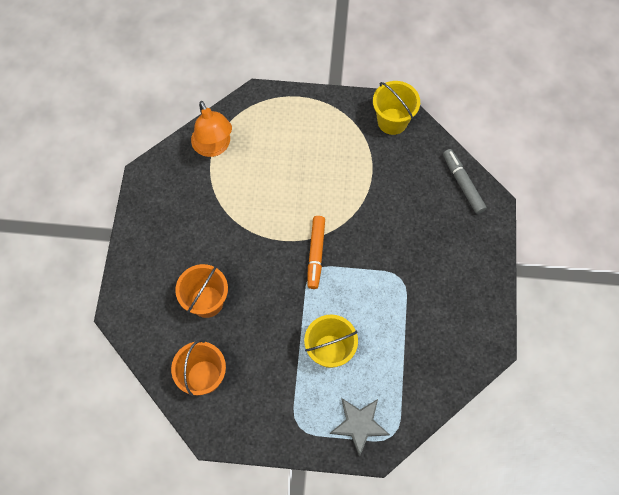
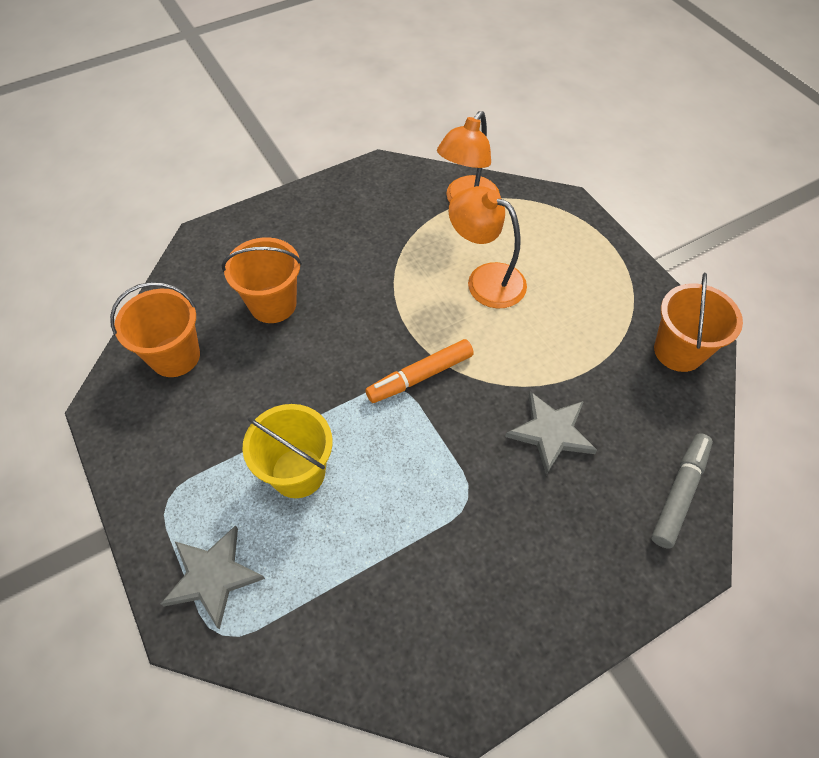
camera: 55 degrees right, 10 degrees down
yellow bucket [373,81,420,135] -> orange bucket [654,273,743,372]
none -> orange lamp [449,186,527,309]
none -> grey star [505,391,597,475]

